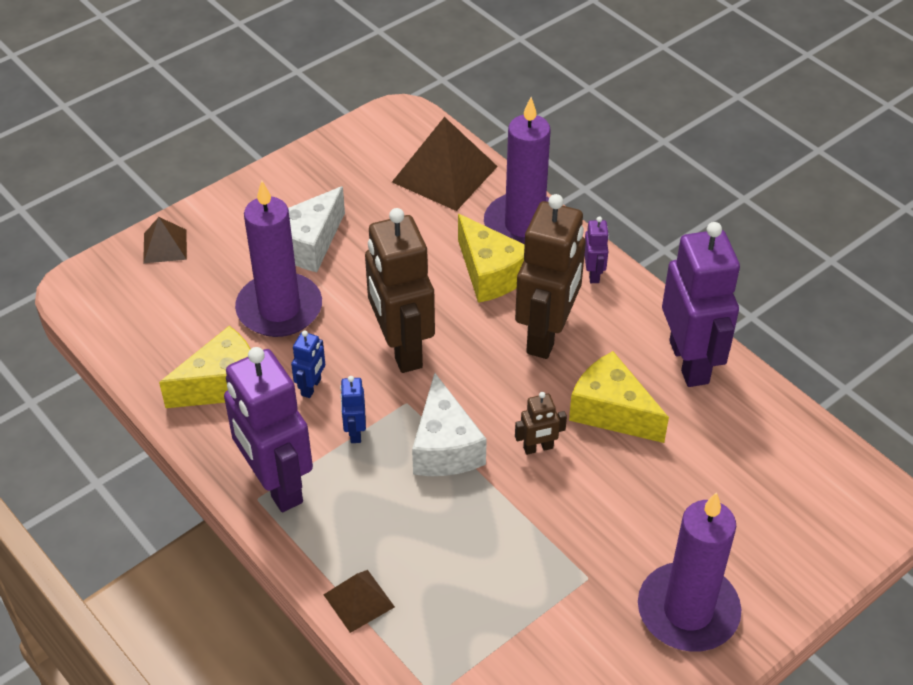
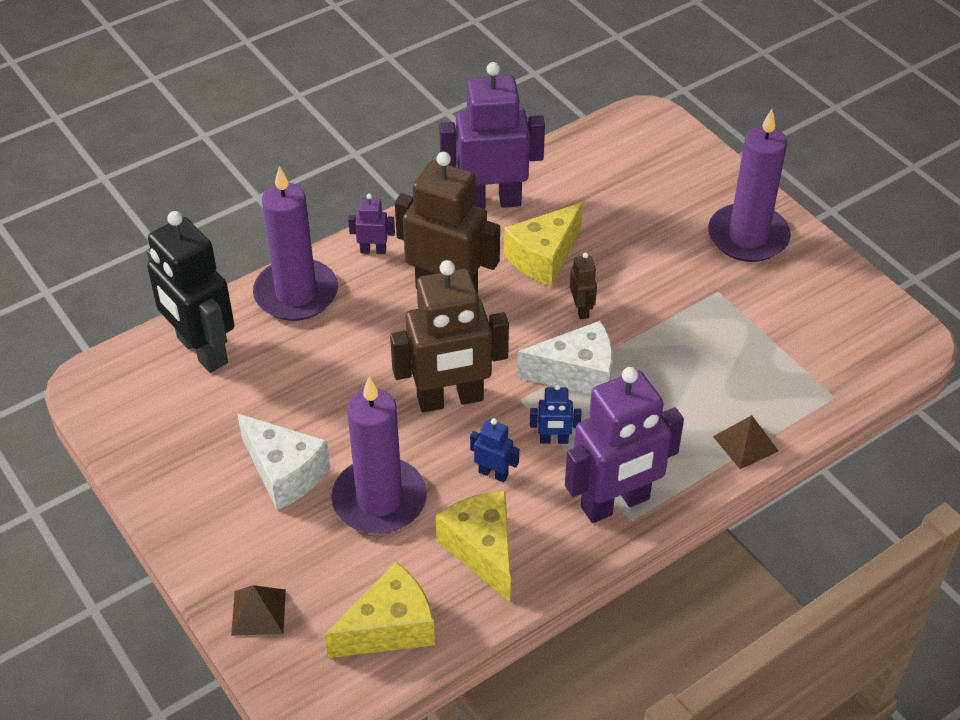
camera: 85 degrees left, 0 degrees up
brown pyramid [392,117,498,211] -> black robot [147,211,234,373]
yellow cheese [458,214,525,303] -> yellow cheese moved to [324,562,435,658]

